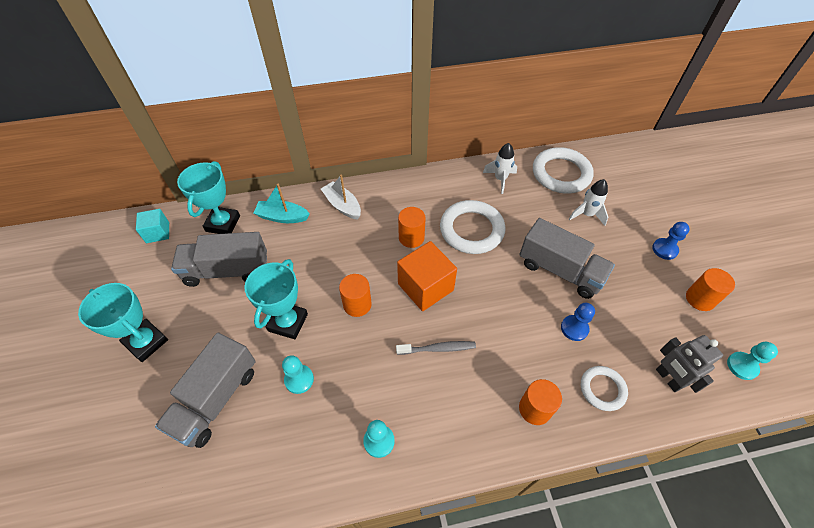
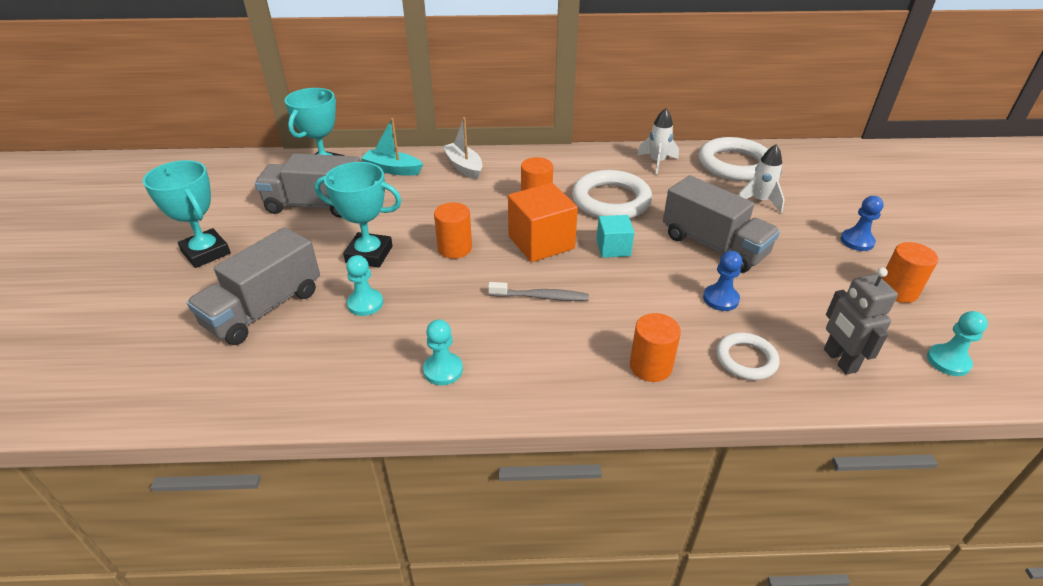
camera: 10 degrees right, 15 degrees down
turquoise cube [136,209,169,243] -> turquoise cube moved to [596,215,634,258]
turquoise trophy [244,259,308,339] -> turquoise trophy turned 75 degrees clockwise [315,162,402,267]

